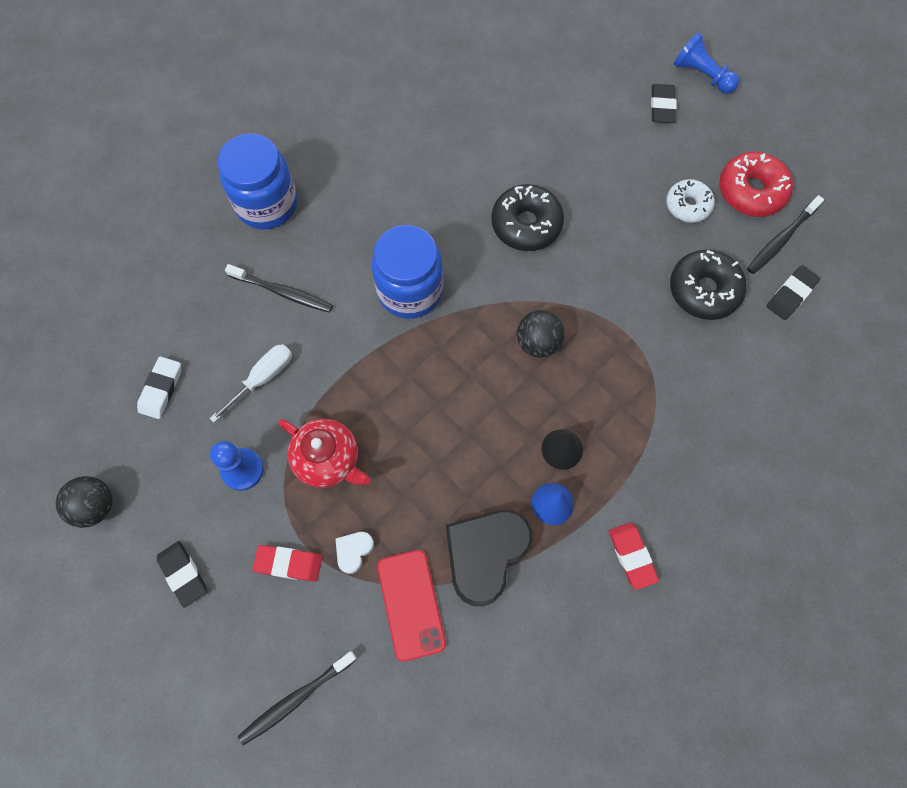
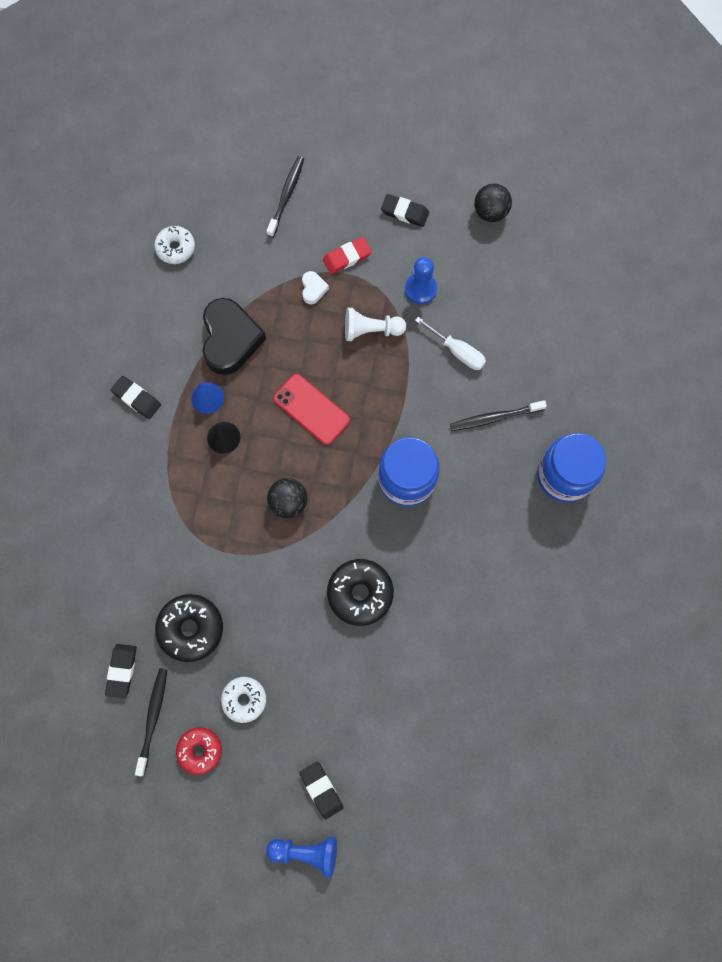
camera: 145 degrees right, 5 degrees up
white eraser [137,356,181,419] -> none
white screwdriver [209,344,292,423] -> white screwdriver turned 60 degrees counterclockwise [415,317,486,370]
red teapot [278,419,371,488] -> white pawn [345,308,406,341]
red phone [377,550,446,662] -> red phone moved to [273,374,350,445]
red eraser [609,522,659,590] -> black eraser [111,376,161,419]
red donut [719,152,793,217] -> red donut [176,727,222,775], size x0.66
none -> white donut [154,226,195,264]

